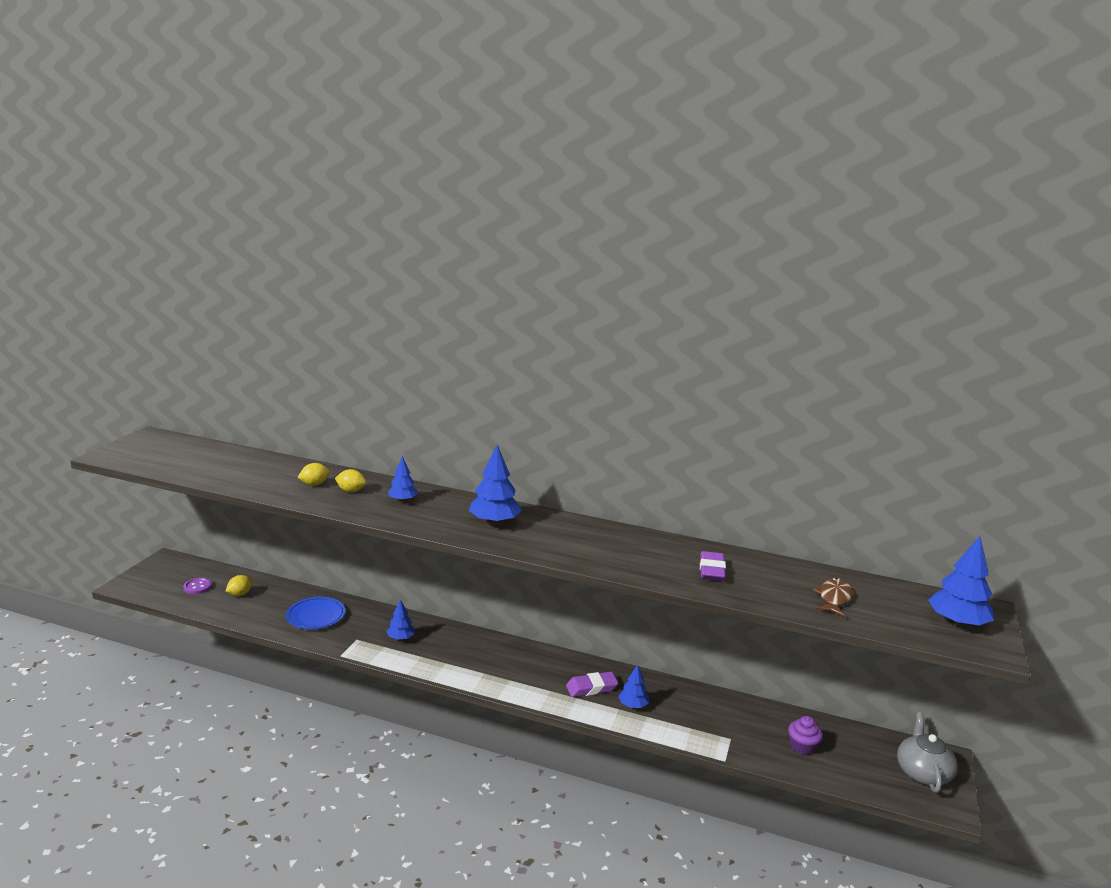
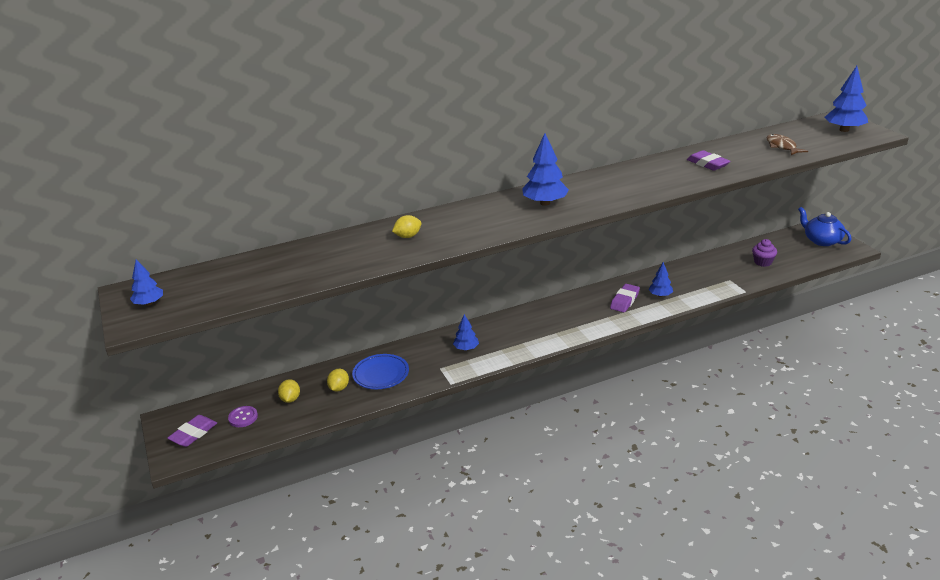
camera: 40 degrees left, 10 degrees up
yellow lemon [297,463,330,486] -> yellow lemon moved to [327,369,349,392]
blue tree [387,456,418,502] -> blue tree moved to [130,259,163,306]
grey teapot [897,712,958,793] -> blue teapot [798,207,852,246]
none -> purple eraser [167,415,217,447]

